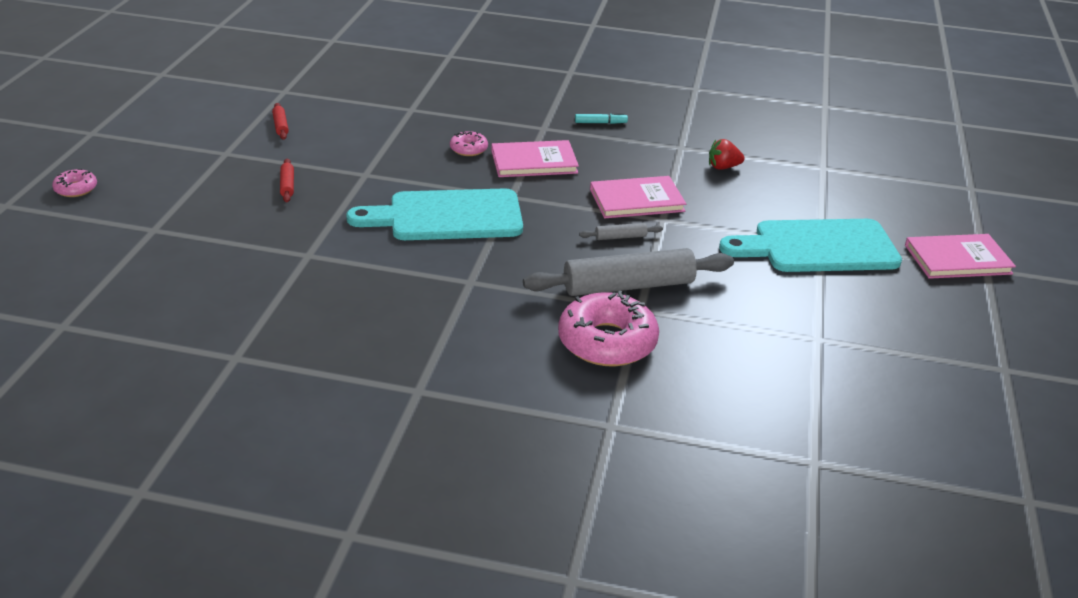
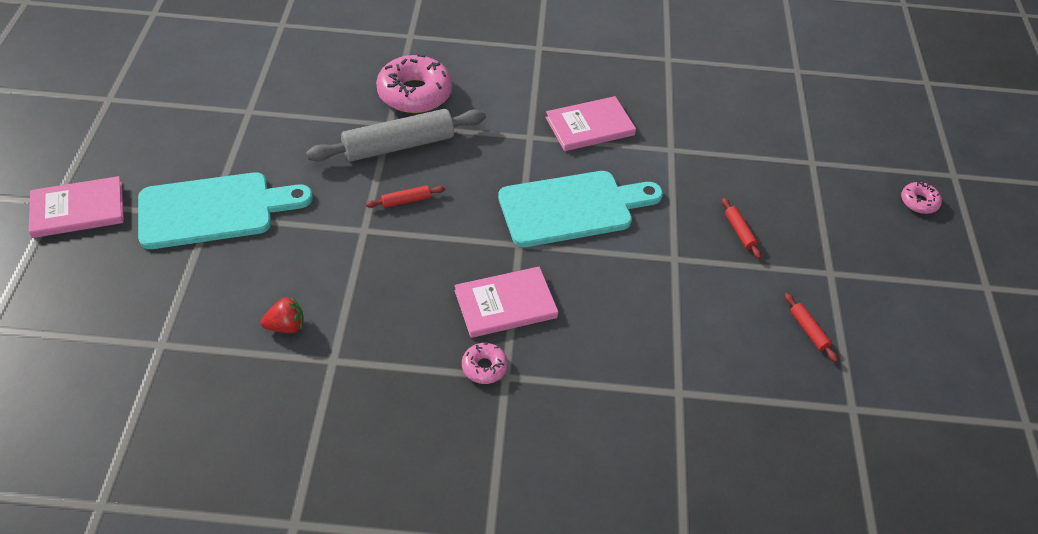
camera: 170 degrees right, 15 degrees up
pink donut [450,131,488,156] -> pink donut moved to [462,343,508,384]
turquoise marker [575,113,628,124] -> none
grey rolling pin [579,223,663,240] -> red rolling pin [366,185,445,208]
pink book [590,176,686,218] -> pink book moved to [545,96,636,151]

